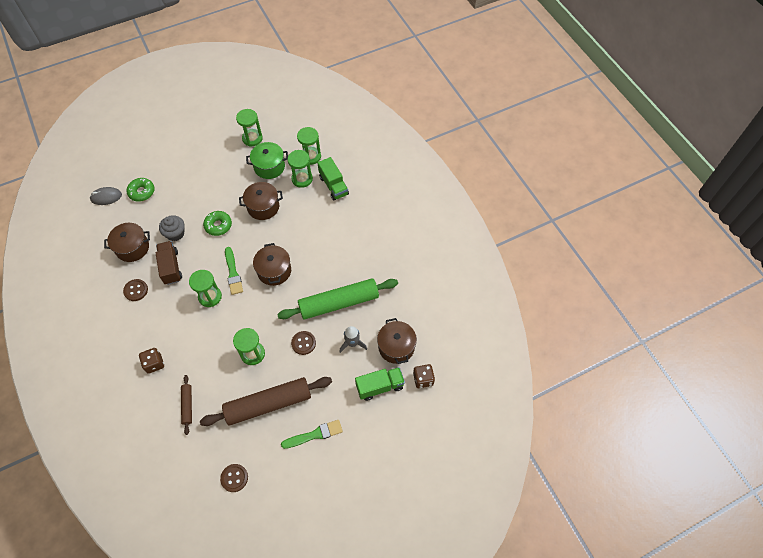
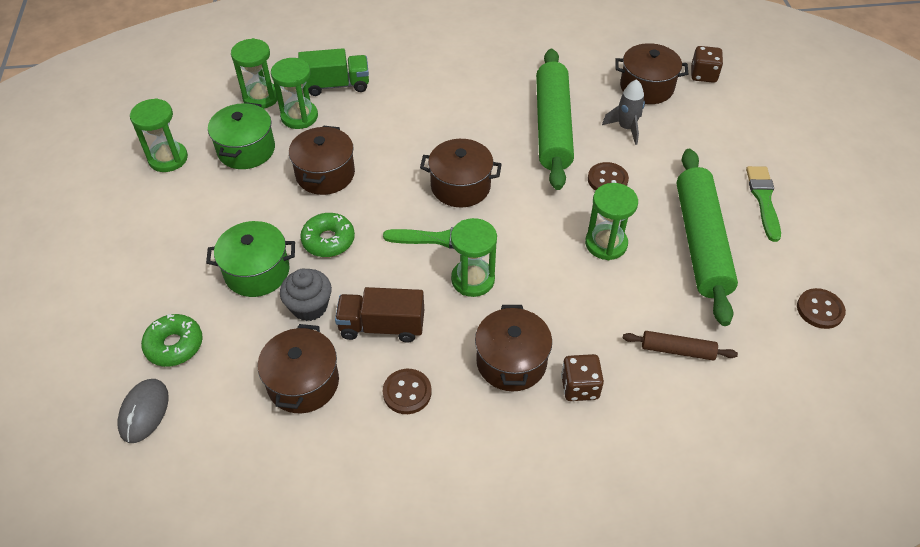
camera: 70 degrees left, 10 degrees down
brown rolling pin [200,377,332,426] -> green rolling pin [677,149,738,326]
green truck [355,367,405,401] -> none
none -> green pot [206,221,295,297]
none -> brown pot [475,305,552,392]

